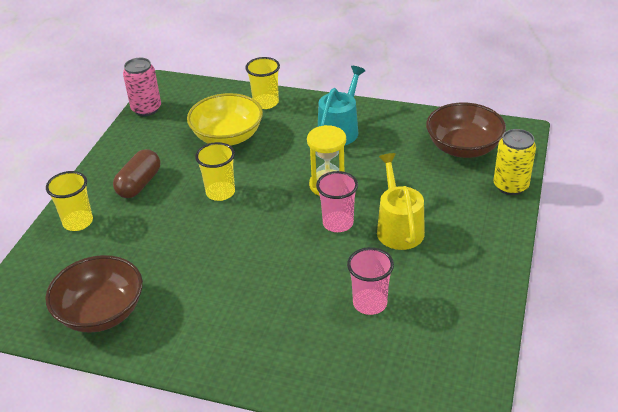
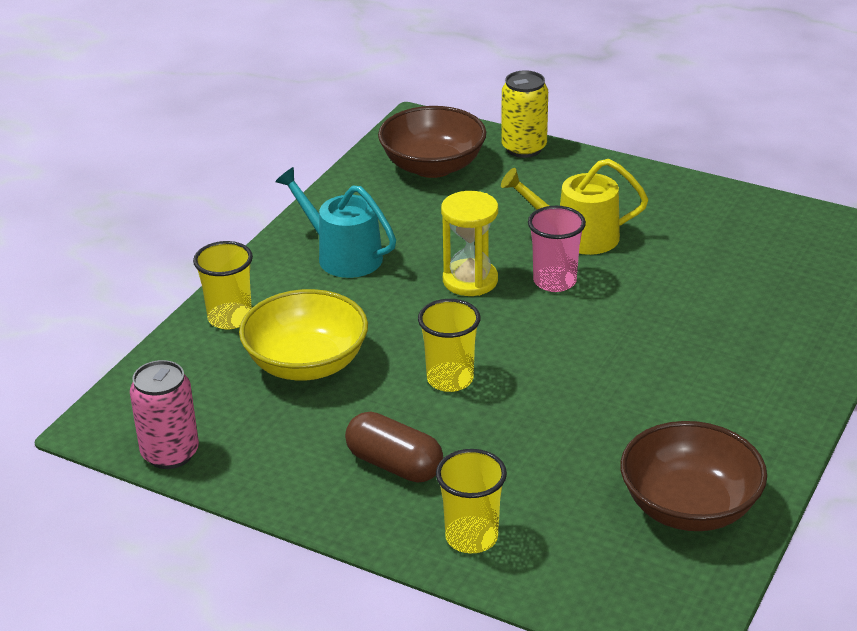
camera: 80 degrees left, 5 degrees down
pink cup [347,247,394,315] -> none

